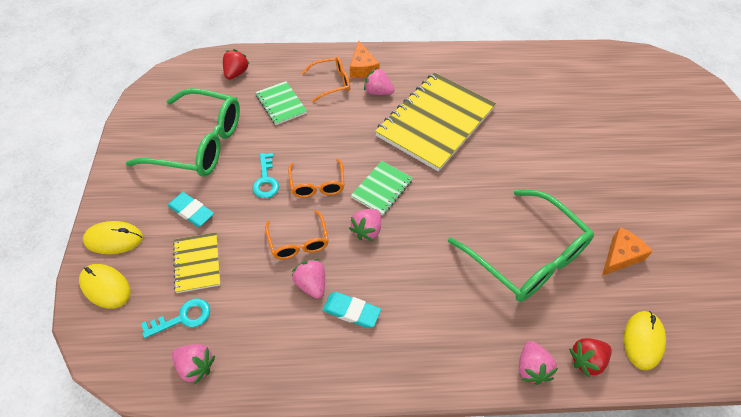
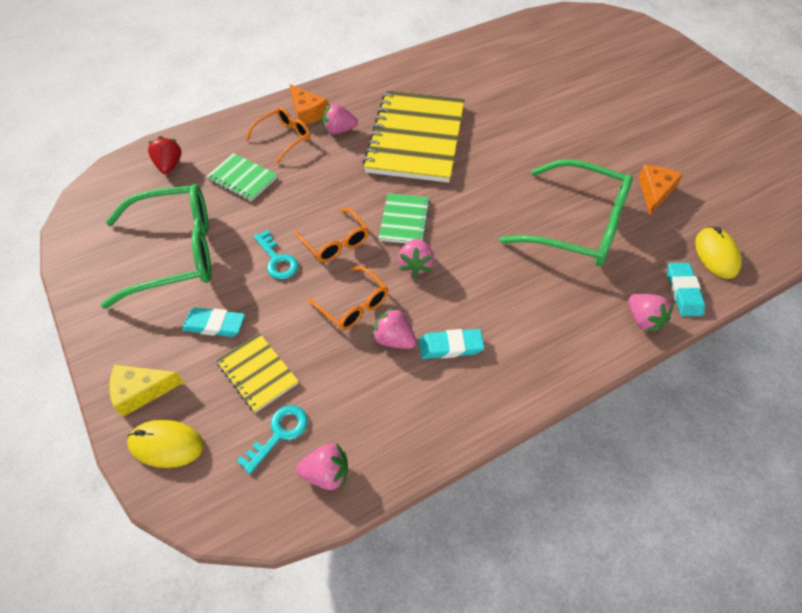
camera: 25 degrees left, 0 degrees up
yellow mouse [83,221,143,254] -> yellow cheese [109,365,184,417]
red strawberry [569,338,612,378] -> turquoise eraser [667,263,705,316]

